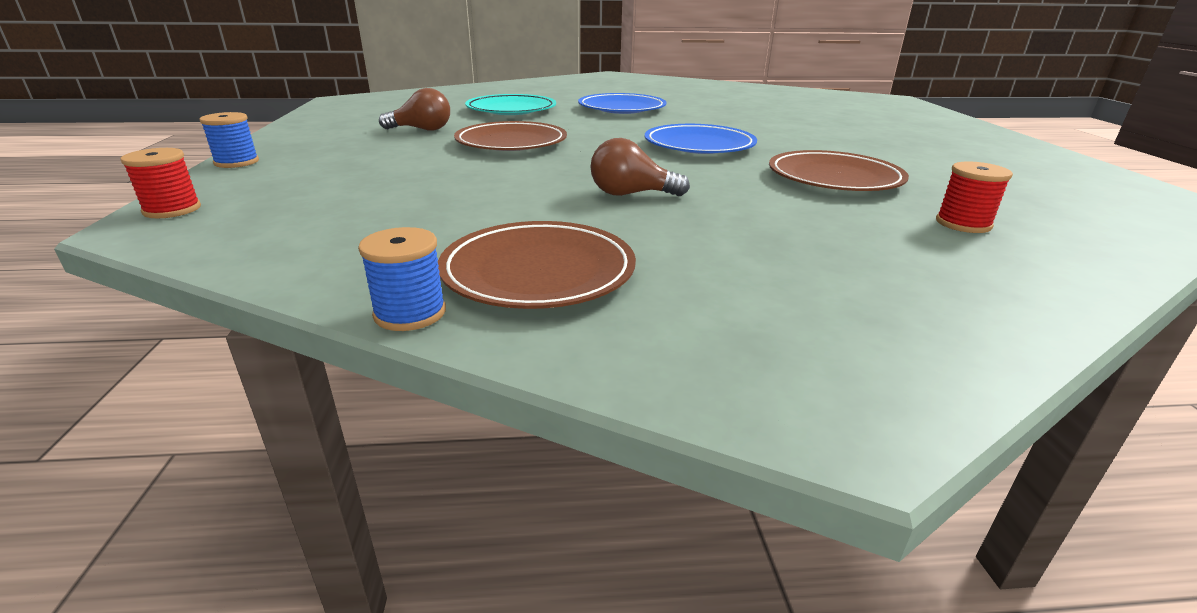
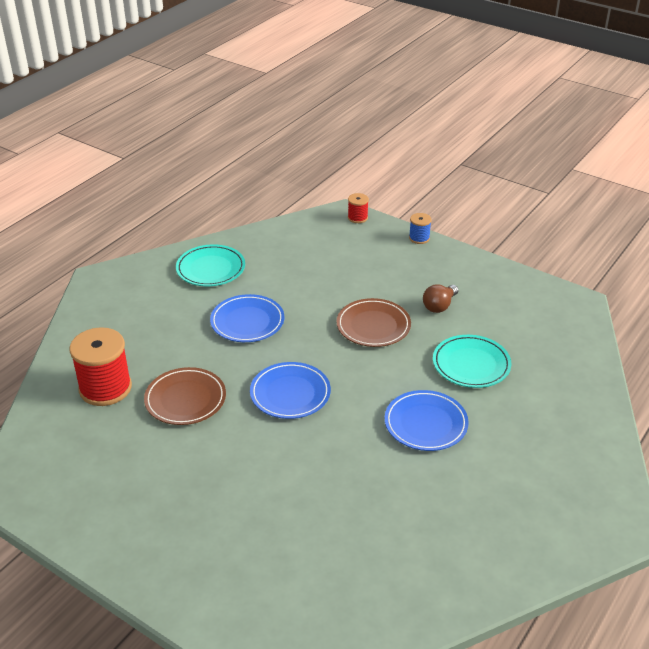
camera: 130 degrees right, 10 degrees up
blue spool [358,227,446,331] -> none
brown plate [438,221,636,309] -> turquoise plate [176,244,245,286]
brown light bulb [590,138,690,196] -> blue plate [210,294,284,342]
red spool [936,161,1013,233] -> red spool [70,327,132,406], size x2.05

